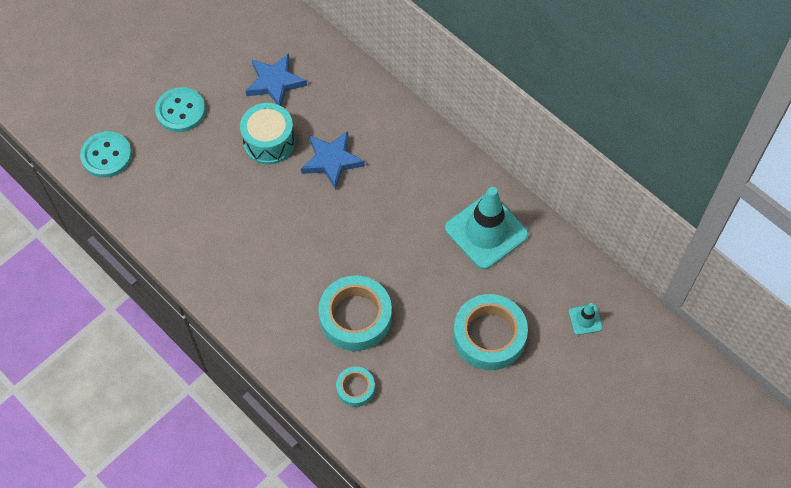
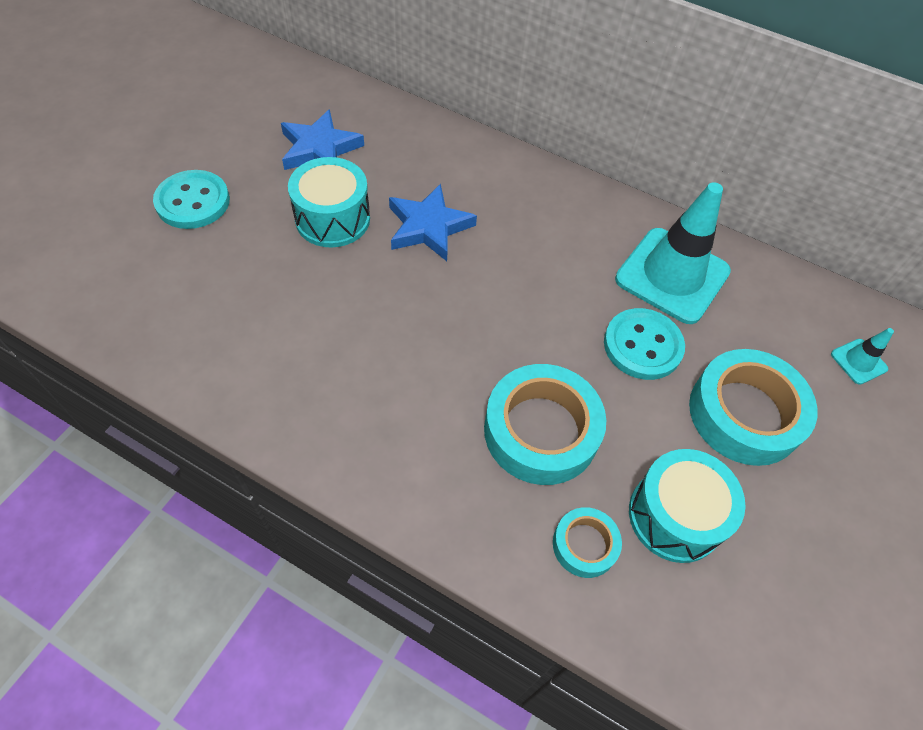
camera: 20 degrees left, 5 degrees down
turquoise button [80,131,132,178] -> turquoise button moved to [604,308,685,380]
none -> turquoise drum [629,449,746,563]

